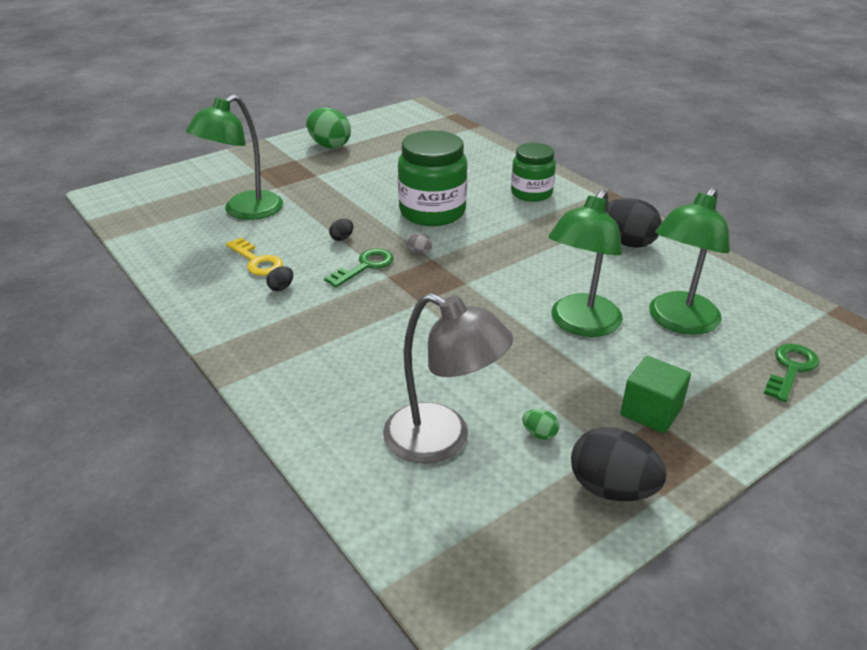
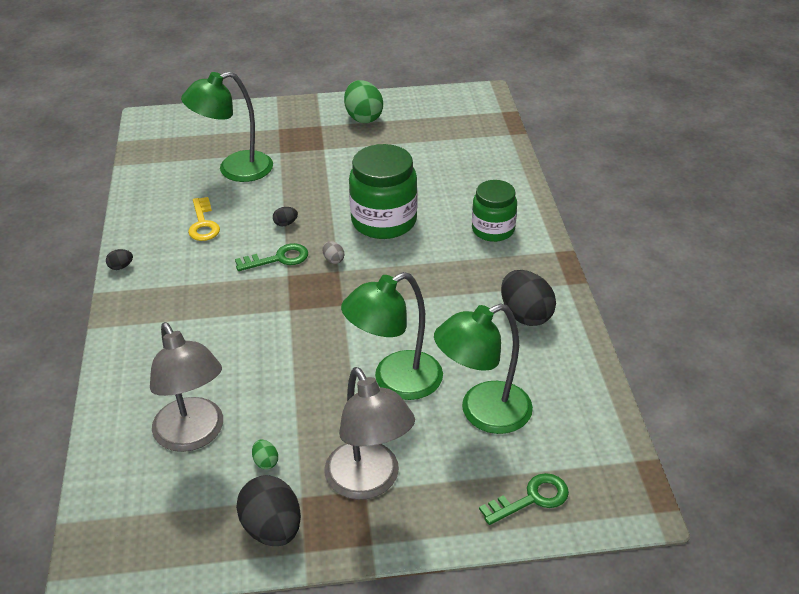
camera: 30 degrees right, 5 degrees up
black egg [266,267,293,291] -> black egg moved to [106,249,133,270]
green cube [621,356,691,433] -> grey lamp [324,367,415,500]

